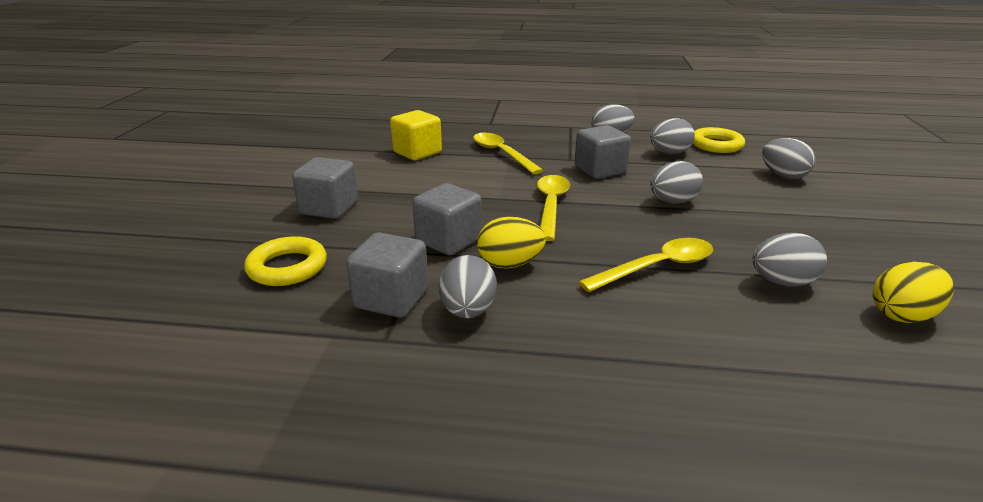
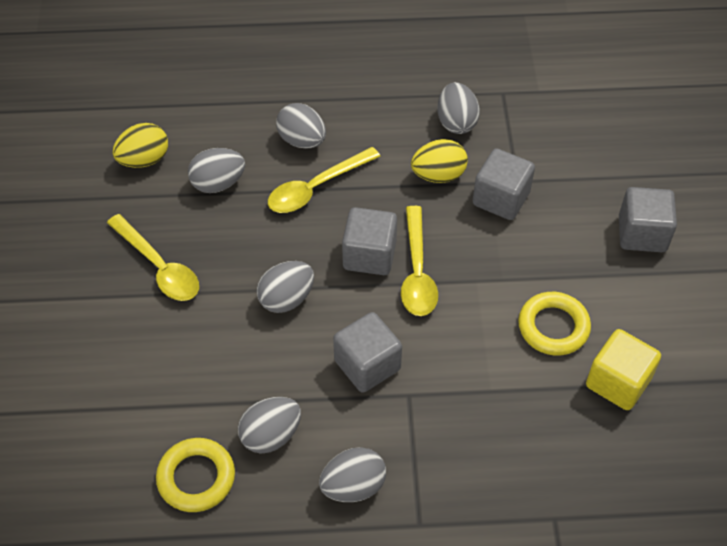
camera: 170 degrees right, 25 degrees up
yellow ring [244,236,327,286] -> yellow ring moved to [518,292,591,355]
grey cube [346,232,428,318] -> grey cube moved to [342,207,397,275]
yellow spoon [473,133,544,174] -> yellow spoon moved to [107,214,199,301]
grey egg [762,138,816,179] -> grey egg moved to [276,103,326,148]

